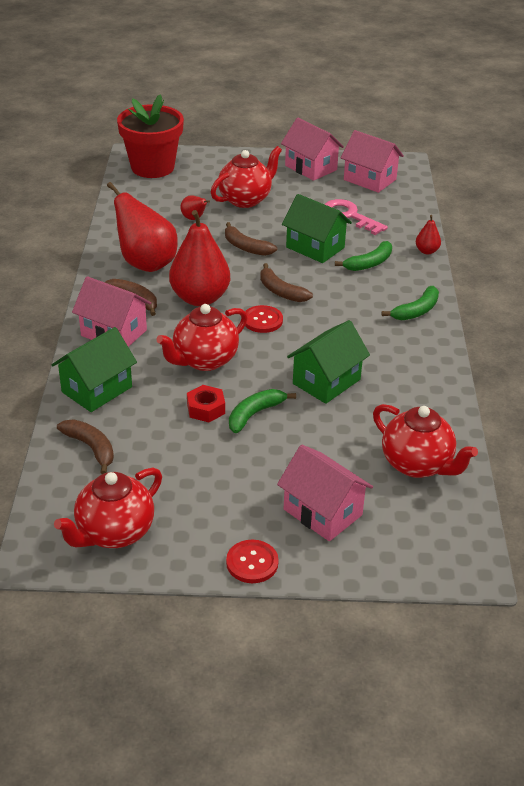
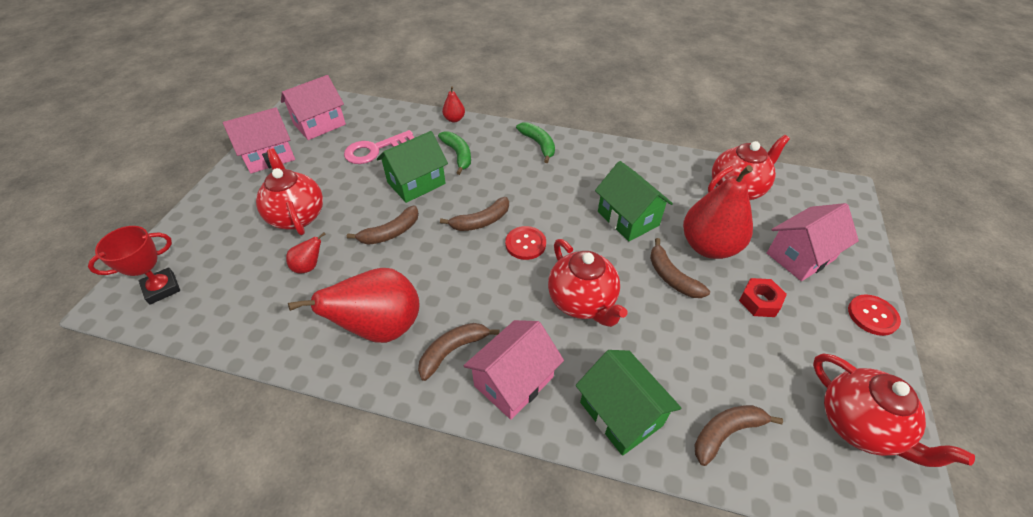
camera: 75 degrees left, 10 degrees up
red flower pot [117,94,184,178] -> red trophy [88,226,180,305]
red pear [169,210,230,306] -> red pear moved to [683,165,753,259]
red nut [187,385,225,422] -> red nut moved to [739,278,787,317]
green banana [229,389,296,433] -> brown banana [650,238,710,298]

